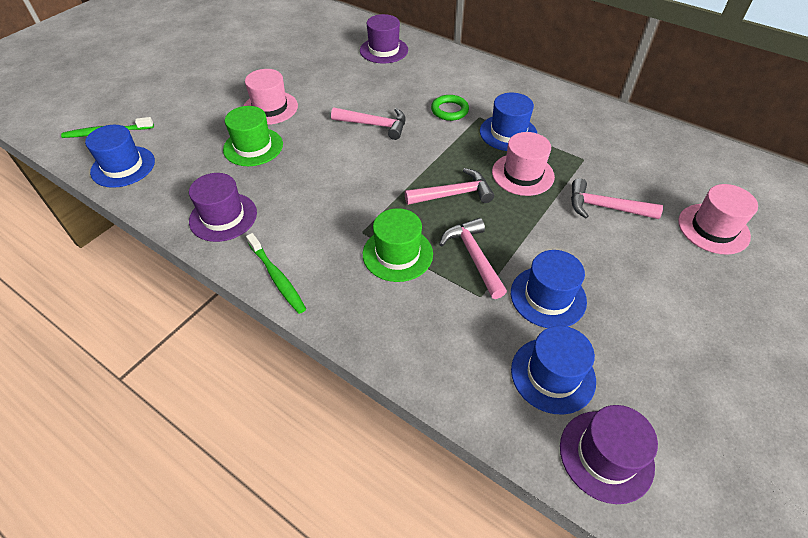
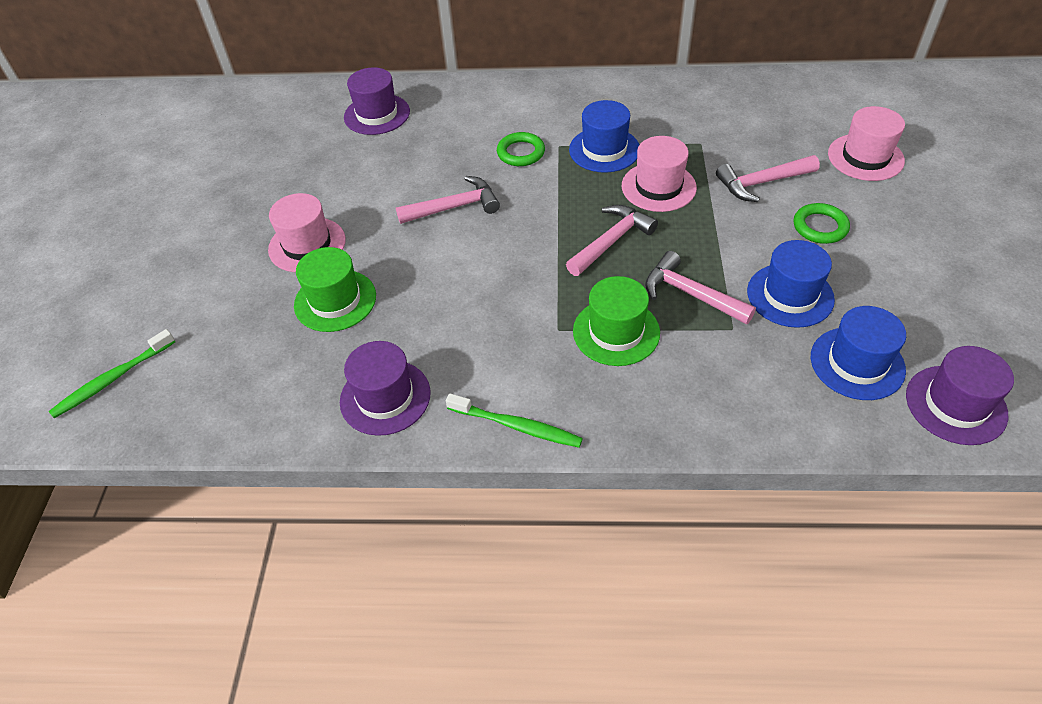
camera: 30 degrees left, 0 degrees up
blue hat [85,125,155,188] -> none
none -> green ring [794,203,850,244]

